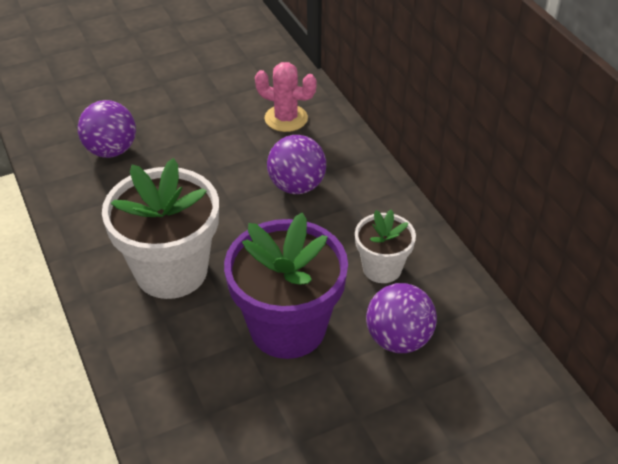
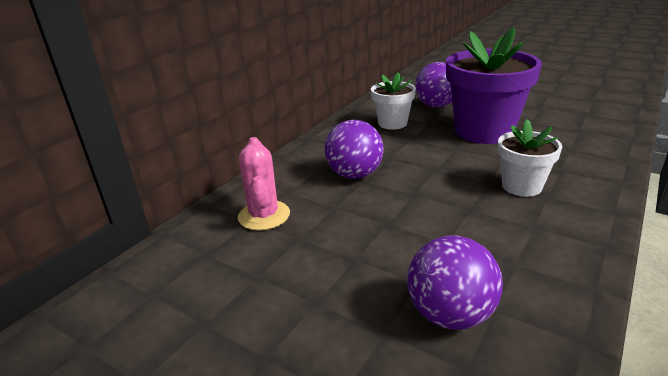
camera: 120 degrees left, 15 degrees down
white flower pot [102,158,219,299] -> white flower pot [498,119,562,197], size x0.54

